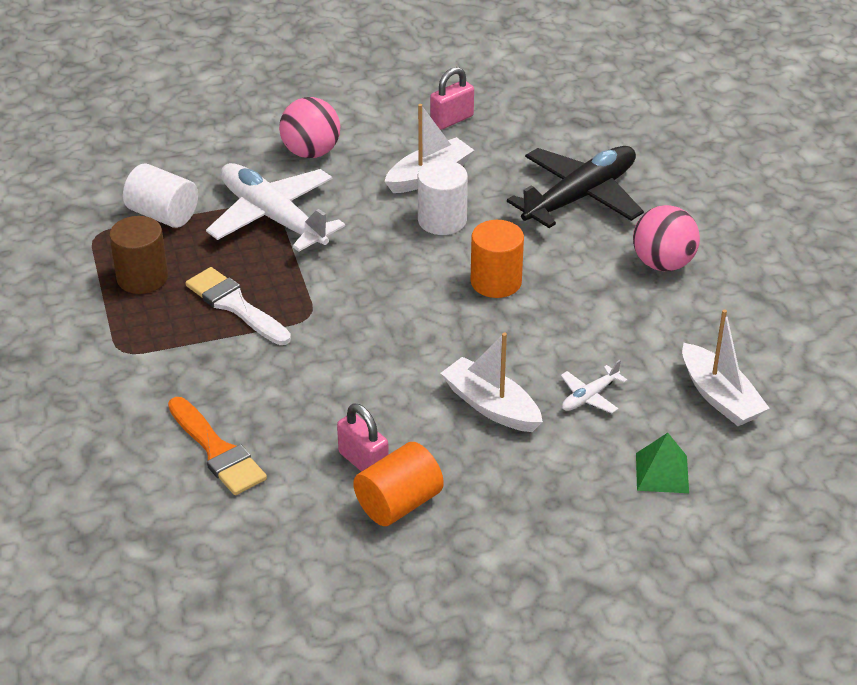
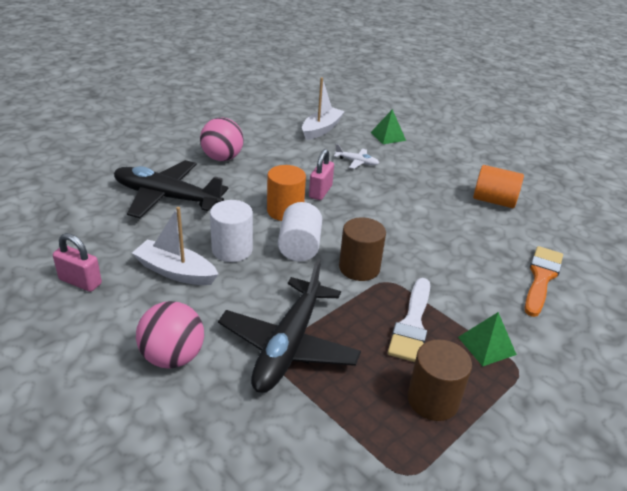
camera: 120 degrees left, 5 degrees down
white cylinder [123,163,198,228] -> white cylinder moved to [278,202,322,261]
white plane [206,163,345,252] -> black plane [218,259,361,393]
pink padlock [337,403,389,472] -> pink padlock moved to [309,149,334,200]
white boat [441,333,543,432] -> none
none -> brown cylinder [339,217,386,281]
none -> green pyramid [458,312,517,366]

